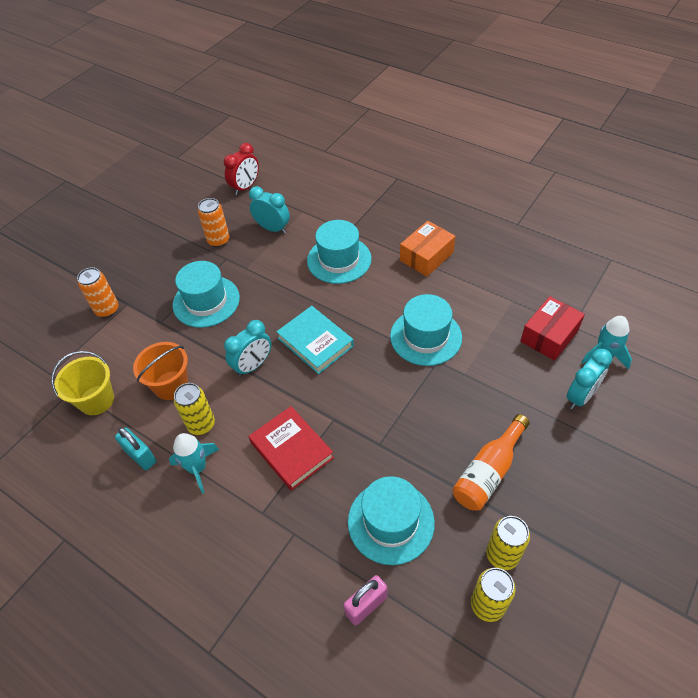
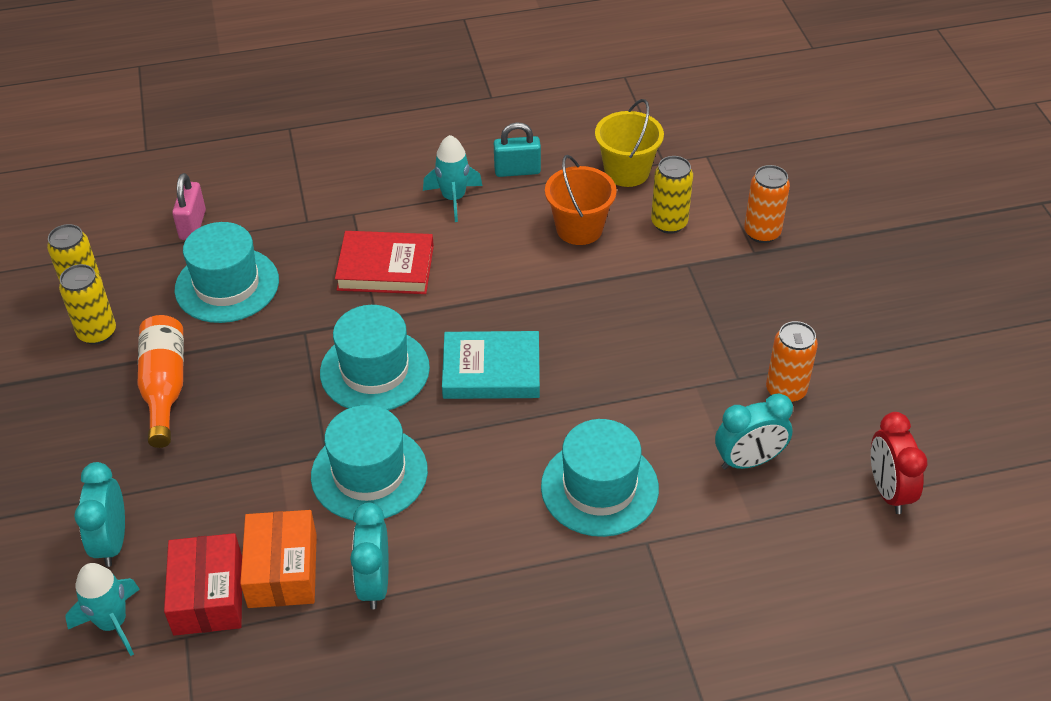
camera: 130 degrees right, 5 degrees down
turquoise hat [173,261,240,328] -> turquoise hat moved to [320,305,430,410]
yellow can [174,383,215,435] -> yellow can moved to [651,156,693,234]
turquoise clock [224,320,271,377] -> turquoise clock moved to [350,502,389,609]
orange box [400,221,455,277] -> orange box moved to [240,510,317,608]

